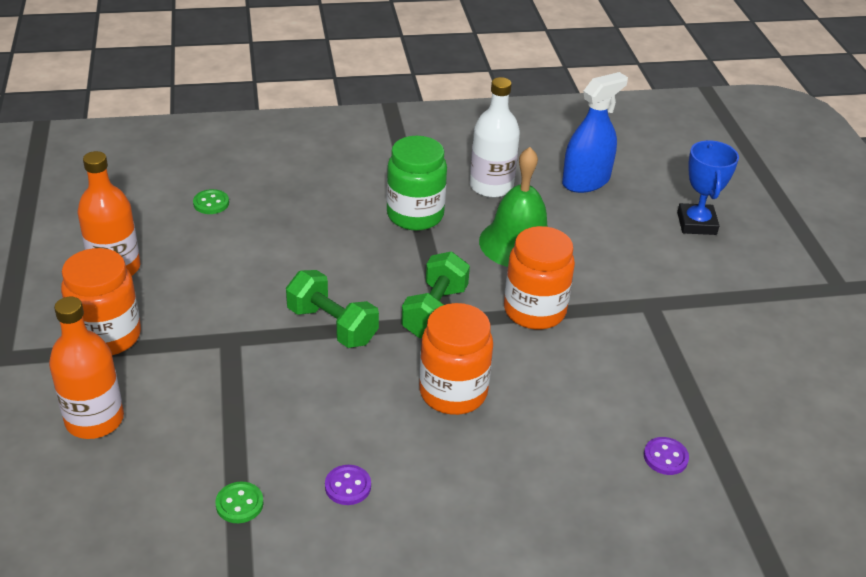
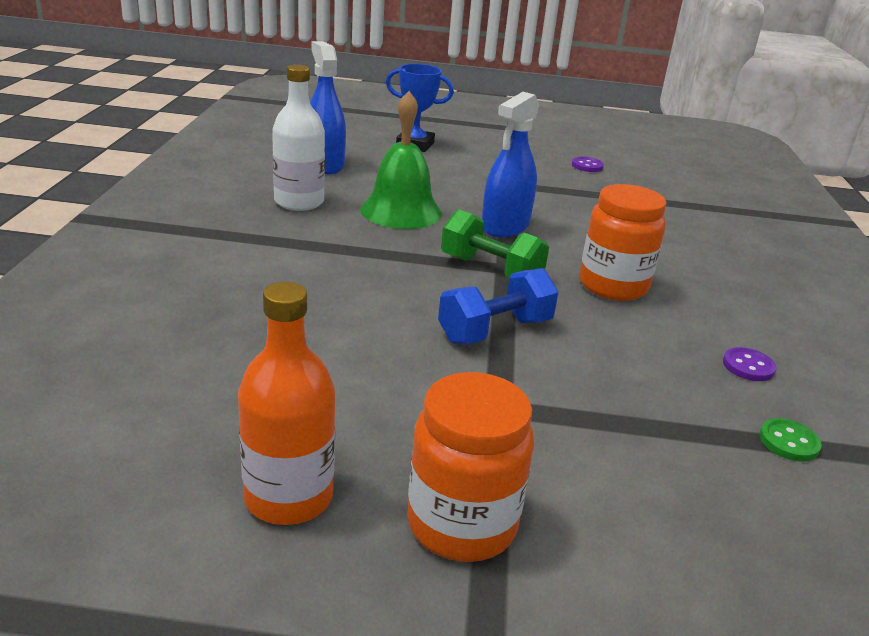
camera: 75 degrees left, 10 degrees down
orange bottle [49,297,124,439] -> none
green button [193,189,229,214] -> none
green dumbbell [286,270,379,348] -> blue dumbbell [438,268,559,344]
green jar [386,136,447,231] -> none
orange jar [504,226,575,329] -> blue spray bottle [482,92,539,237]
purple button [644,437,689,475] -> purple button moved to [572,157,604,172]

